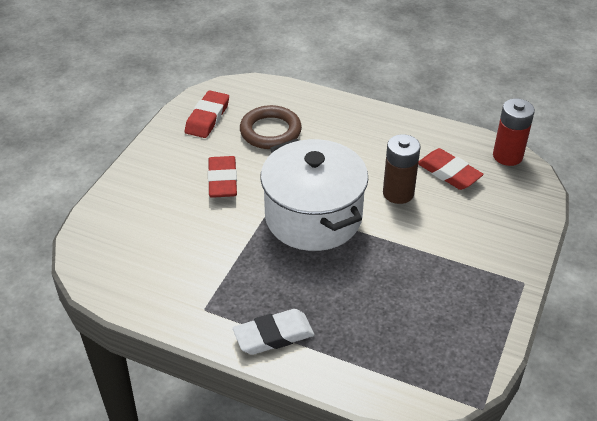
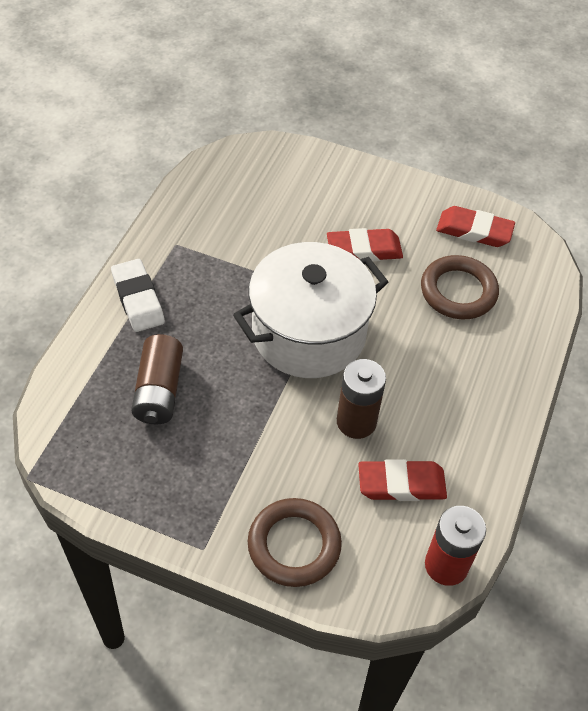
camera: 85 degrees right, 10 degrees up
red eraser [418,148,484,190] -> red eraser turned 45 degrees clockwise [358,459,447,501]
none -> brown battery [131,334,183,424]
none -> brown ring [248,498,342,587]

